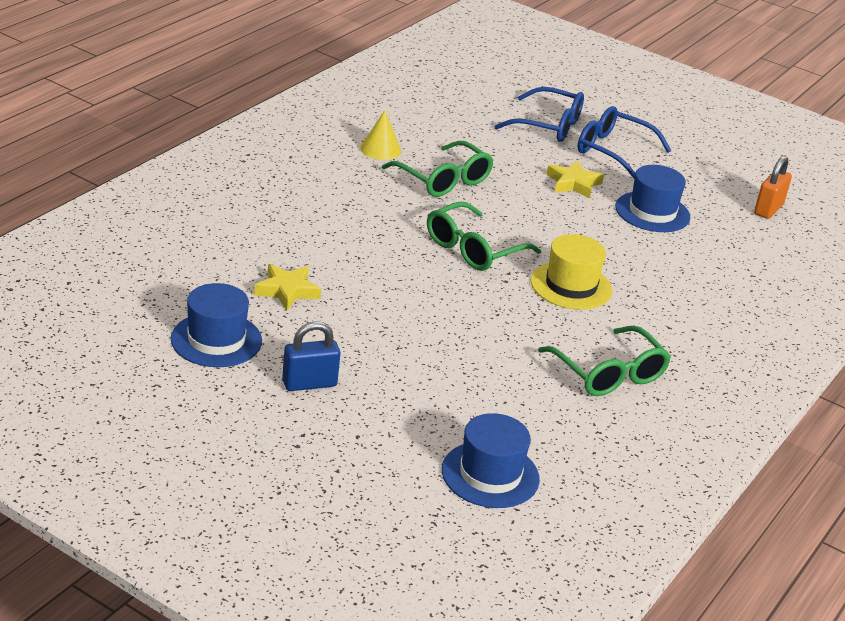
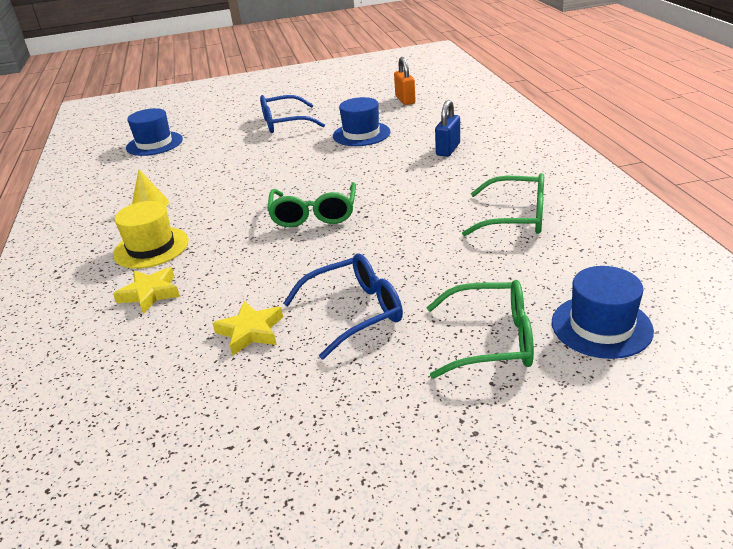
camera: 40 degrees left, 0 degrees up
blue hat [171,283,262,367] -> blue hat moved to [126,108,183,156]
blue padlock [282,321,341,391] -> blue padlock moved to [435,100,460,157]
green glasses [382,141,494,197] -> green glasses moved to [426,280,534,379]
blue glasses [494,87,584,142] -> blue glasses moved to [283,253,403,360]
yellow hat [531,234,612,310] -> yellow hat moved to [113,201,189,269]
yellow star [546,160,604,199] -> yellow star moved to [113,267,180,314]

